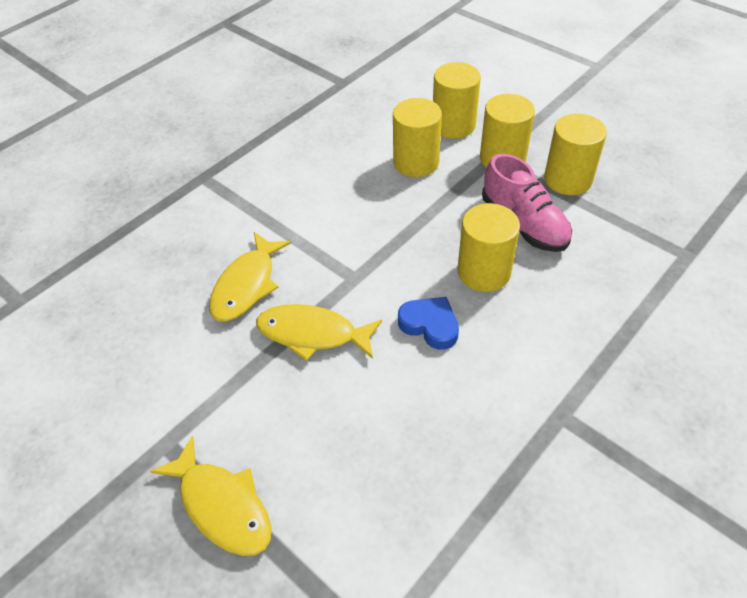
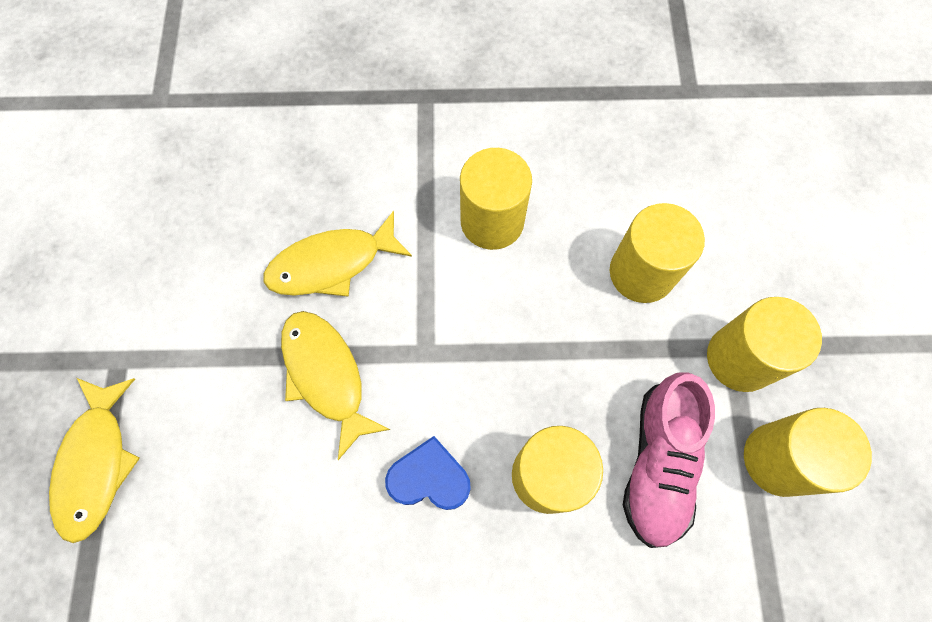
camera: 45 degrees right, 20 degrees up
blue heart [398,297,459,350] -> blue heart turned 75 degrees counterclockwise [385,436,471,510]
yellow cylinder [433,62,481,139] -> yellow cylinder moved to [460,148,532,250]

